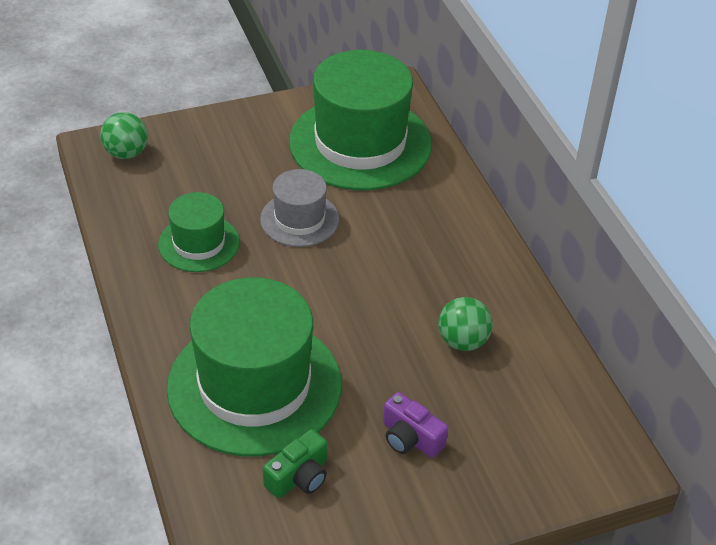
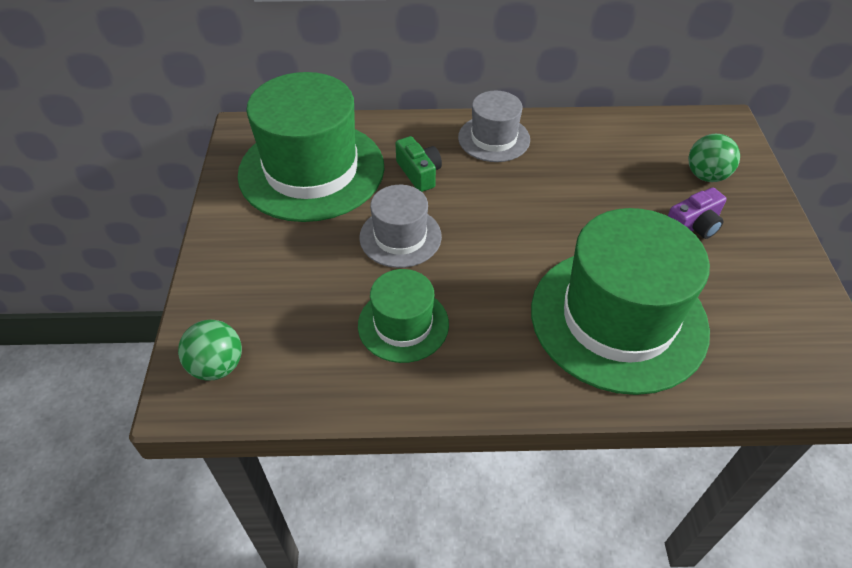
camera: 70 degrees left, 5 degrees up
green camera [263,429,327,498] -> green camera moved to [395,136,442,192]
green ball [438,297,493,351] -> green ball moved to [688,134,740,182]
none -> grey hat [458,91,530,162]

